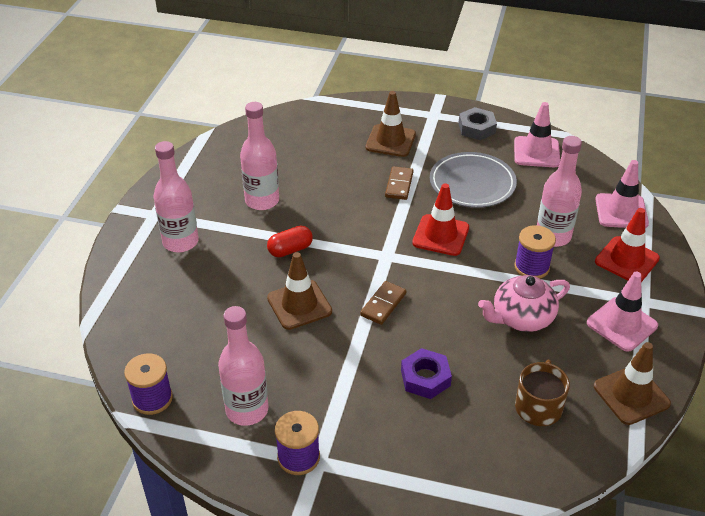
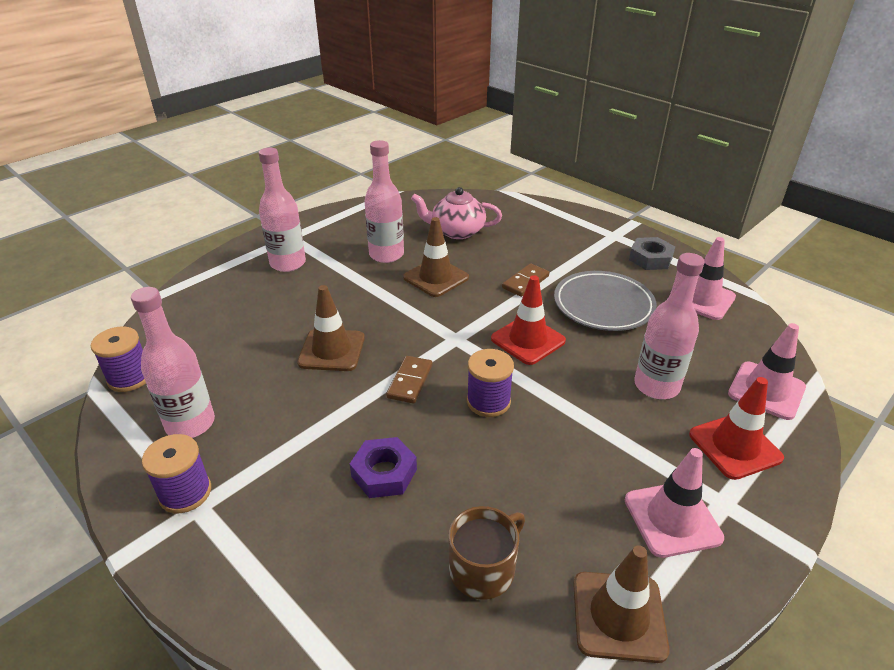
camera: 30 degrees right, 5 degrees down
red capsule [267,226,313,257] -> none
brown domino [360,281,406,325] -> brown domino turned 45 degrees counterclockwise [386,356,432,404]
brown traffic cone [366,91,416,157] -> brown traffic cone moved to [403,217,469,297]
pink teapot [478,275,570,332] -> pink teapot moved to [411,187,502,239]
purple spool [514,225,556,279] -> purple spool moved to [467,349,514,417]

